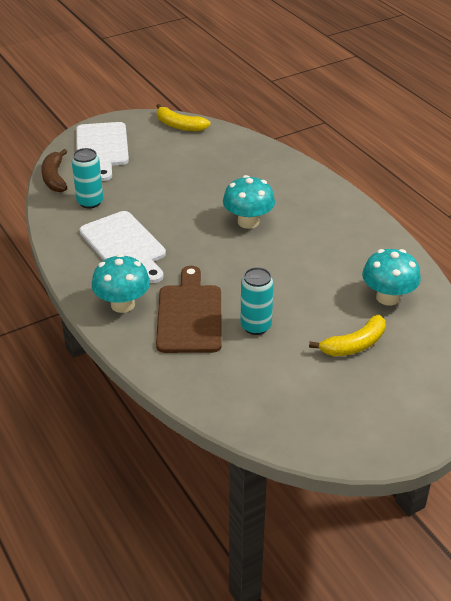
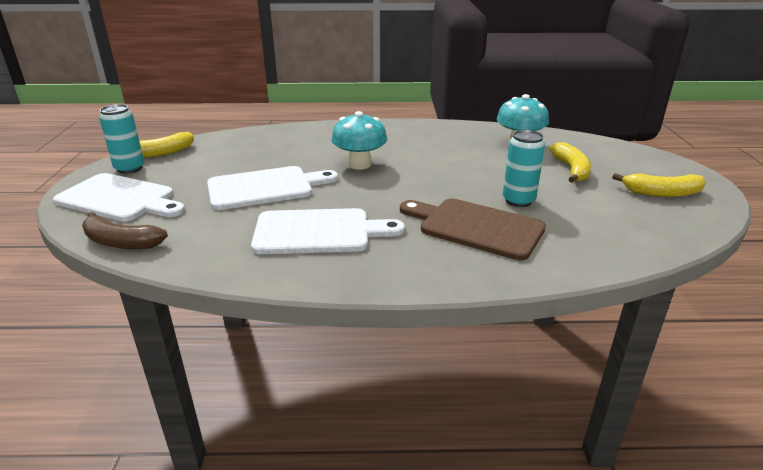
camera: 60 degrees left, 10 degrees down
turquoise can [72,148,103,208] -> turquoise can moved to [99,104,144,174]
turquoise mushroom [92,254,150,313] -> none
none -> white cutting board [207,166,338,210]
none -> yellow banana [612,173,706,197]

